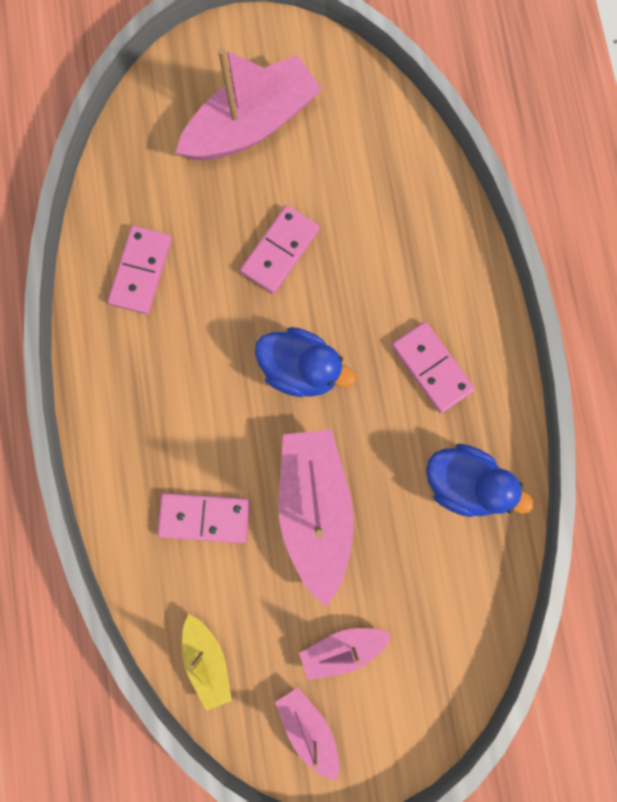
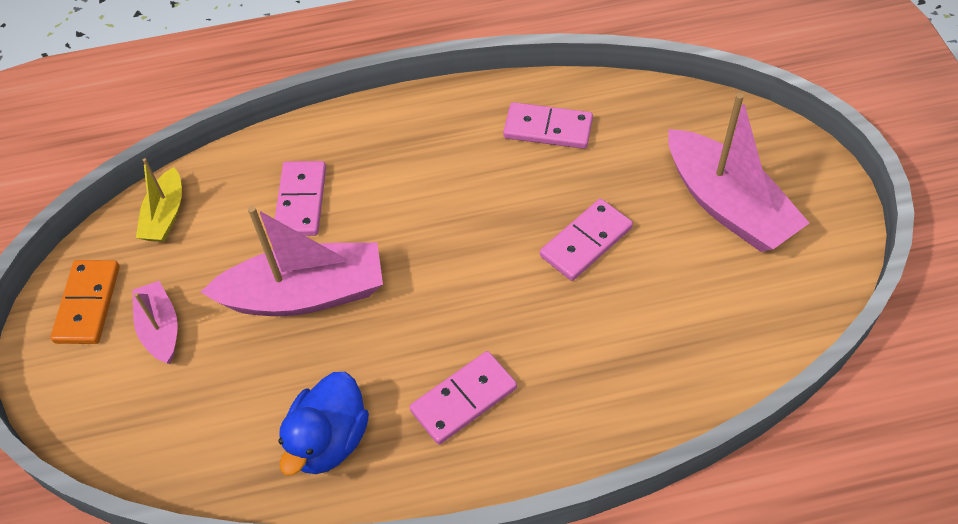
camera: 90 degrees right, 25 degrees down
yellow boat [182,614,232,711] -> yellow boat turned 60 degrees counterclockwise [136,158,182,242]
pink domino [240,205,319,294] -> pink domino turned 75 degrees counterclockwise [540,199,633,281]
blue duck [255,327,356,397] -> none
pink boat [275,688,339,781] -> orange domino [50,260,120,344]

